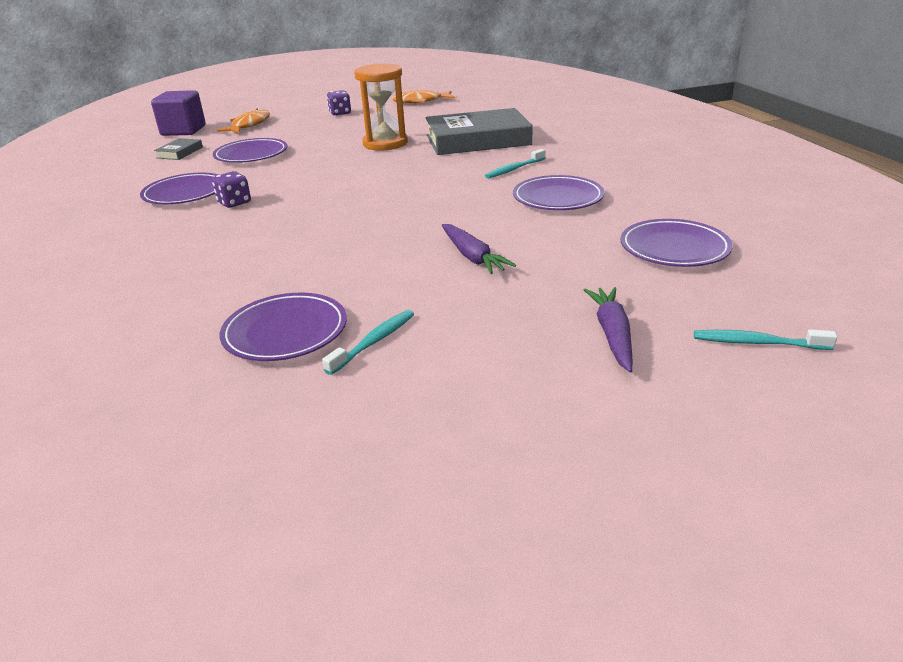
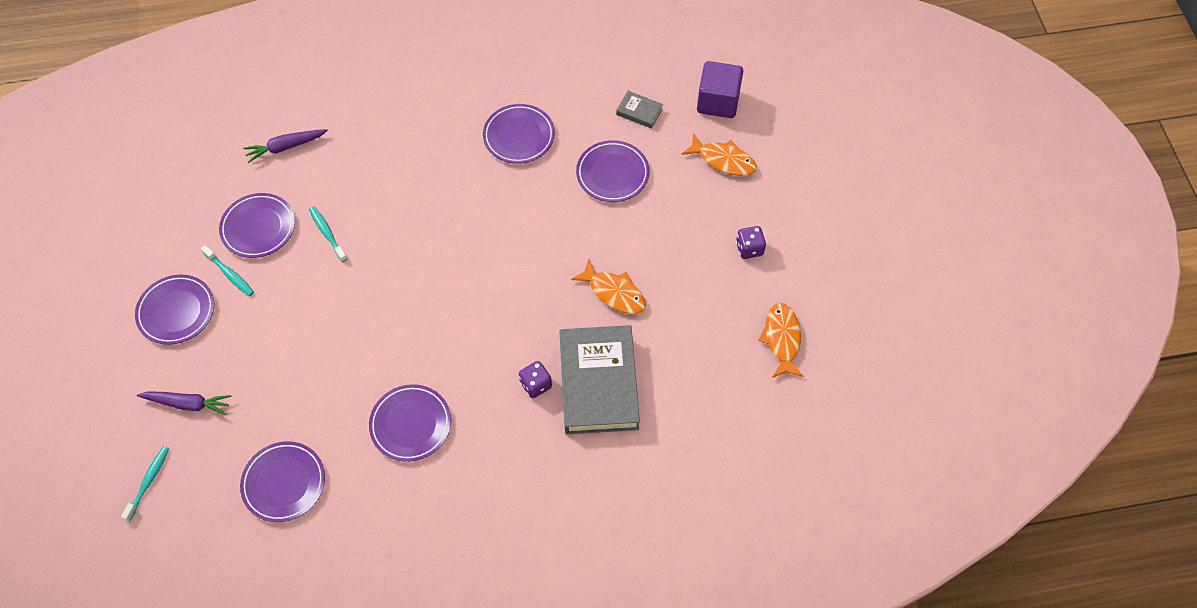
camera: 95 degrees right, 30 degrees up
purple dice [212,171,251,208] -> purple dice moved to [519,361,552,398]
orange hourglass [354,64,408,151] -> orange fish [571,259,646,314]
purple carrot [442,224,516,274] -> purple carrot moved to [243,129,328,163]
turquoise toothbrush [485,149,545,179] -> turquoise toothbrush moved to [309,207,347,262]
none -> purple plate [135,274,214,345]

